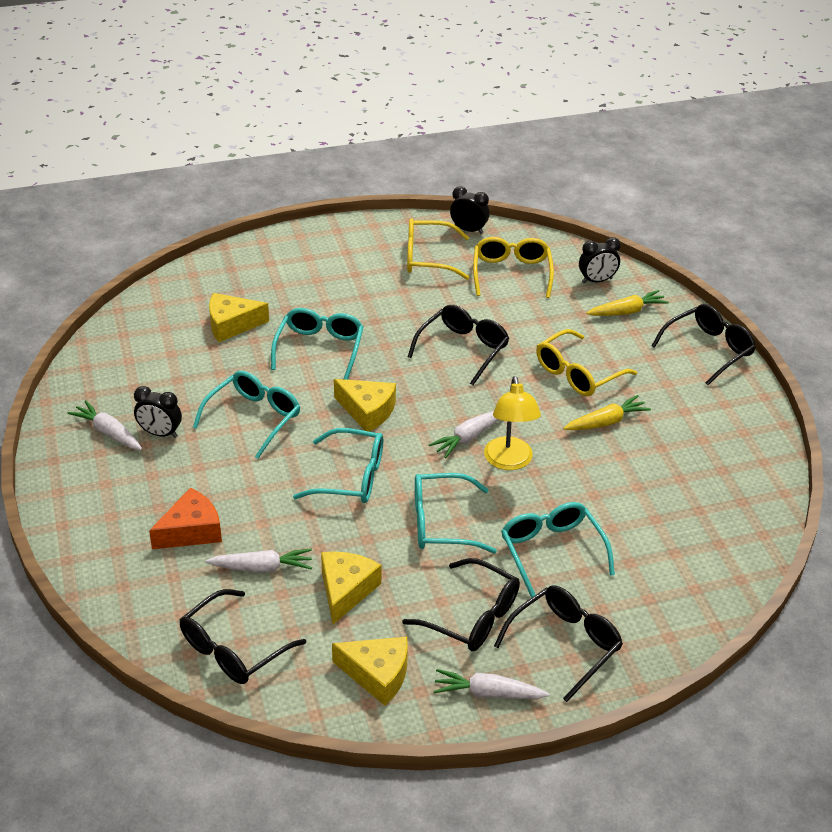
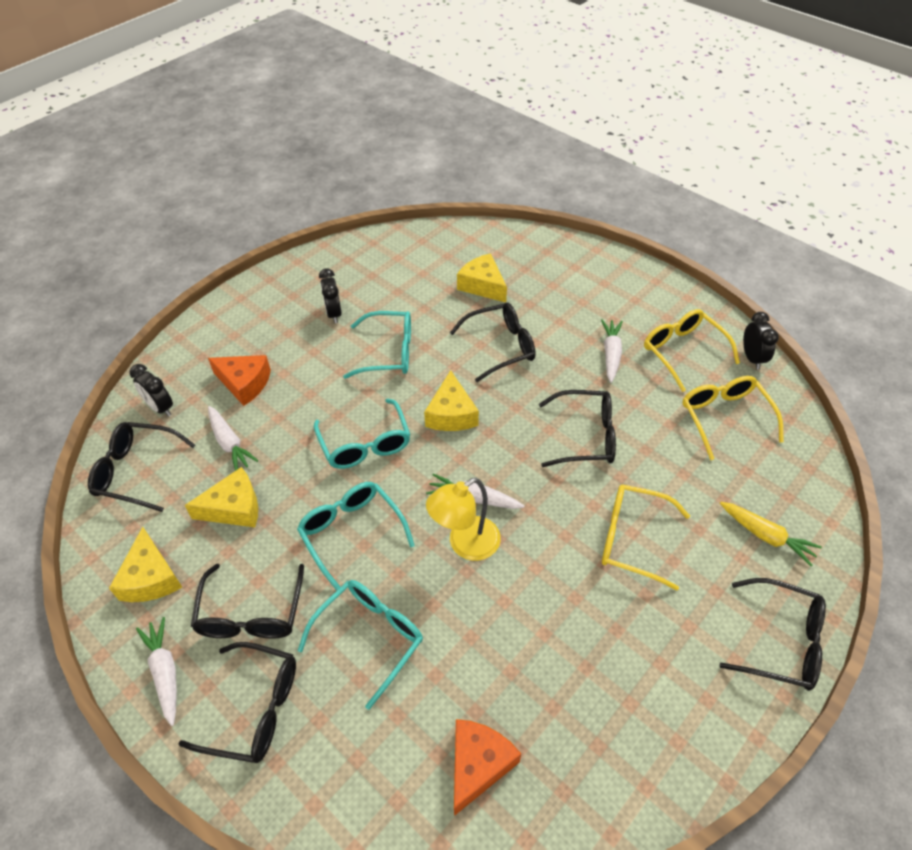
camera: 60 degrees right, 10 degrees up
white carrot [67,400,142,450] -> white carrot moved to [601,319,623,383]
turquoise glasses [271,308,364,380] -> black glasses [450,303,536,382]
yellow glasses [473,237,554,298] -> yellow glasses turned 75 degrees counterclockwise [683,376,784,460]
yellow carrot [563,395,651,430] -> none
black clock [579,237,621,284] -> black clock moved to [130,364,173,417]
none -> orange cheese [454,719,521,816]

